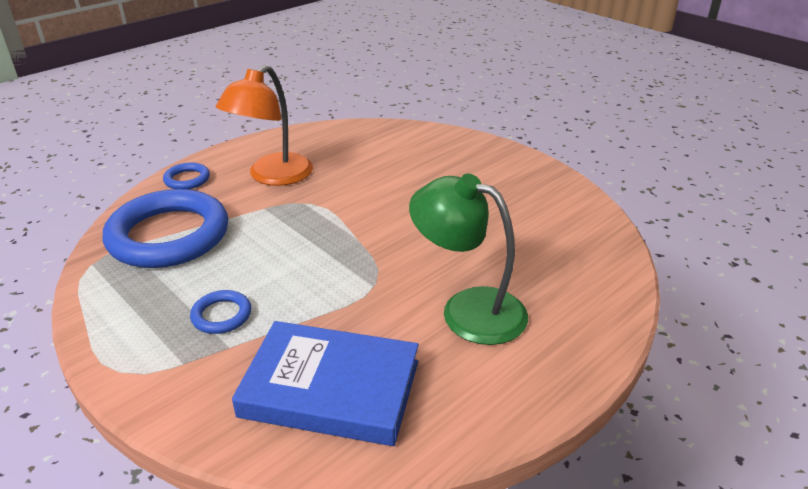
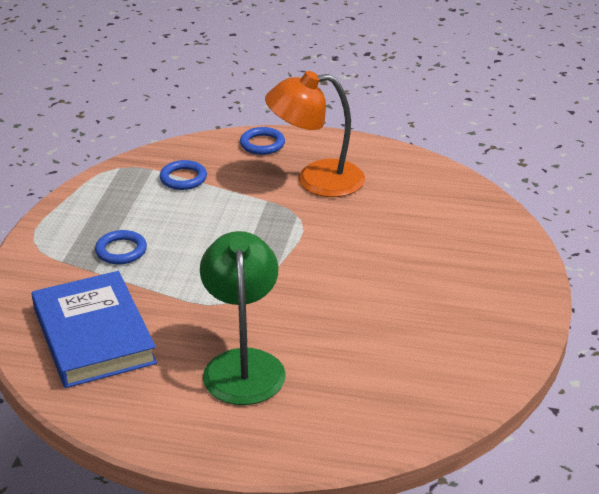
camera: 55 degrees right, 0 degrees up
blue ring [103,189,229,268] -> blue ring [160,160,207,190], size x0.43

